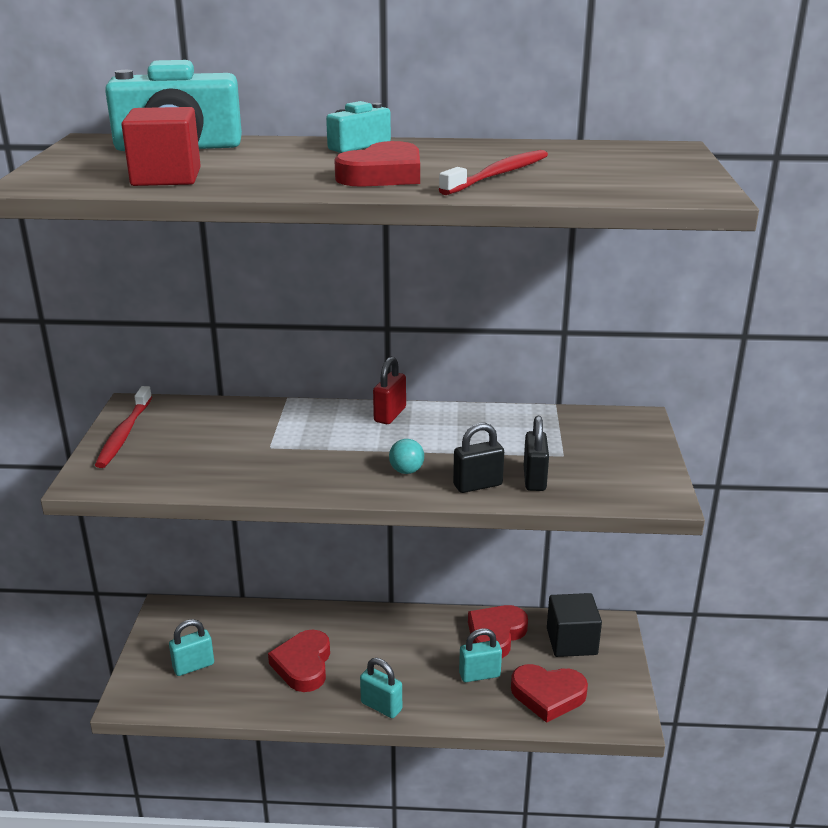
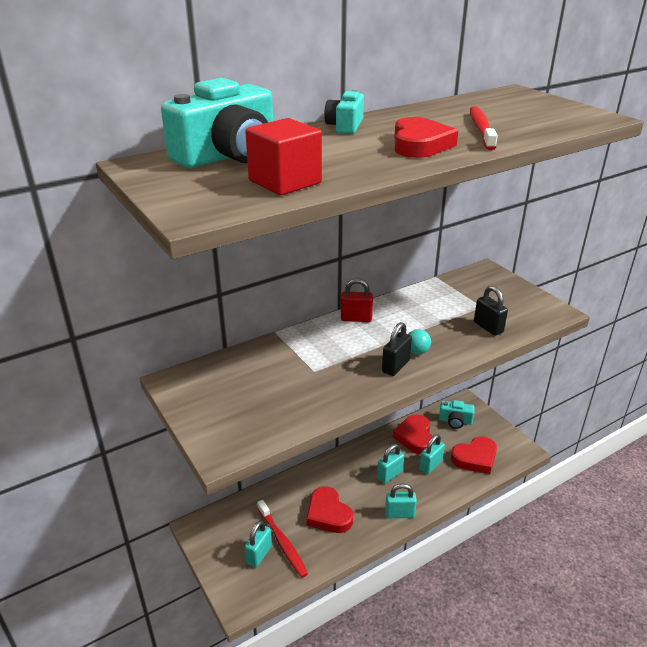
camera: 35 degrees left, 5 degrees up
red toothbrush [95,386,152,468] -> red toothbrush moved to [257,500,308,578]
red padlock [373,357,406,424] -> red padlock turned 75 degrees counterclockwise [341,278,373,322]
black padlock [453,423,504,493] -> black padlock moved to [382,322,412,376]
black cube [547,593,602,657] -> turquoise camera [439,400,475,429]
none -> turquoise padlock [377,444,404,484]

